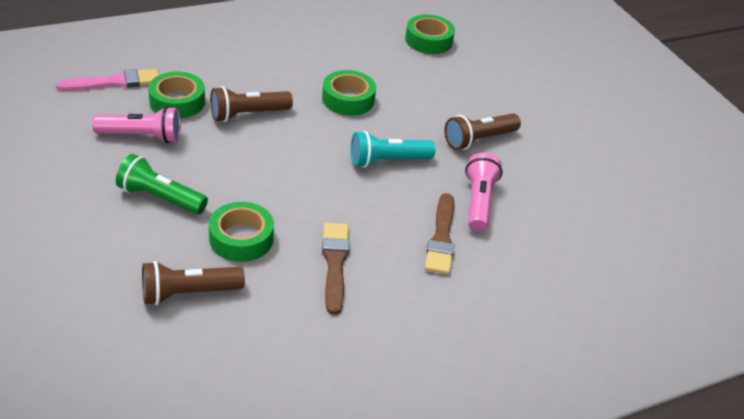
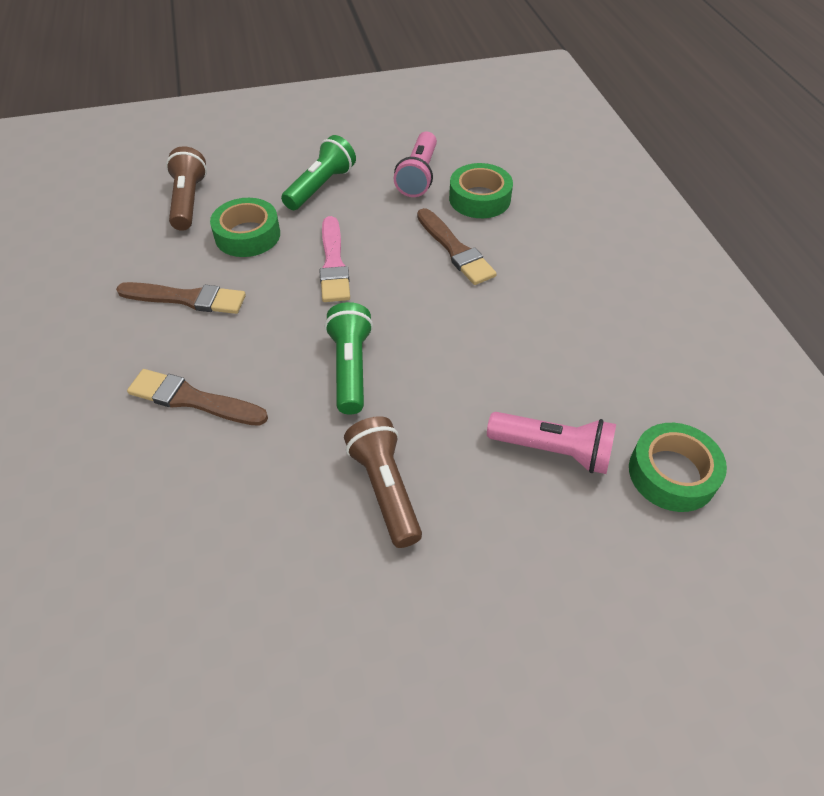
camera: 105 degrees right, 10 degrees up
pink brush [56,69,159,91] -> pink brush moved to [319,216,350,302]
brown flashlight [210,86,293,122] -> brown brush [417,208,497,285]
green tape [322,70,376,116] -> none
turquoise flashlight [351,131,435,168] -> green flashlight [325,302,373,415]
pink flashlight [465,152,503,232] -> pink flashlight moved to [487,412,616,474]

